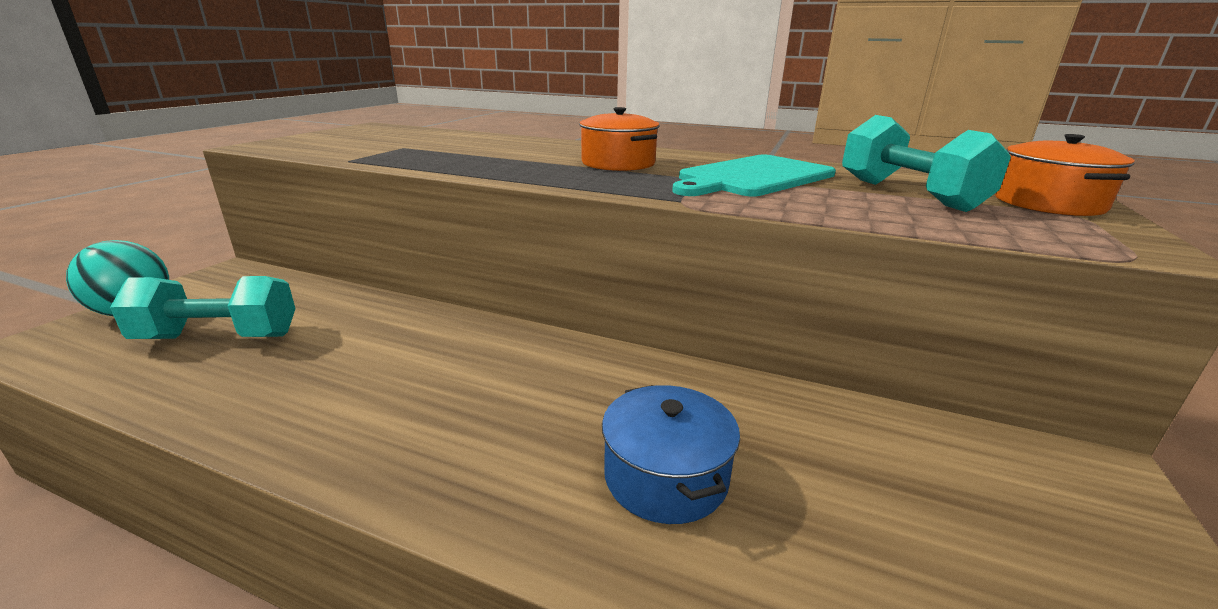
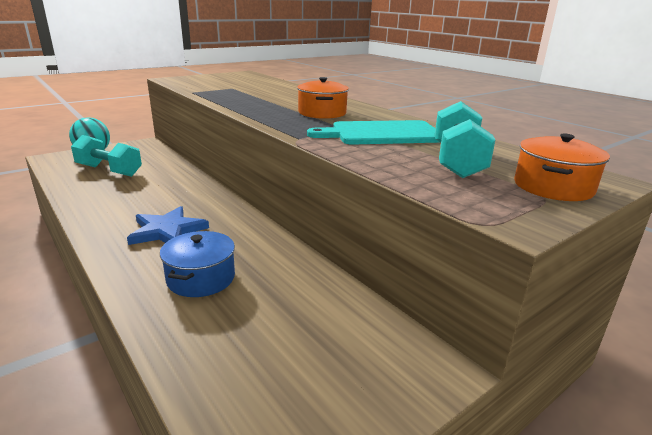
camera: 30 degrees right, 0 degrees up
none -> blue star [127,206,209,245]

